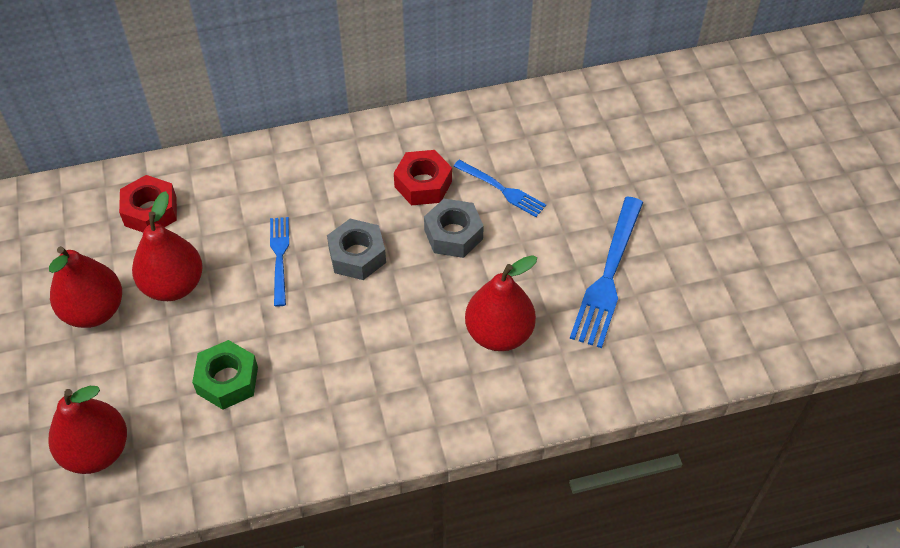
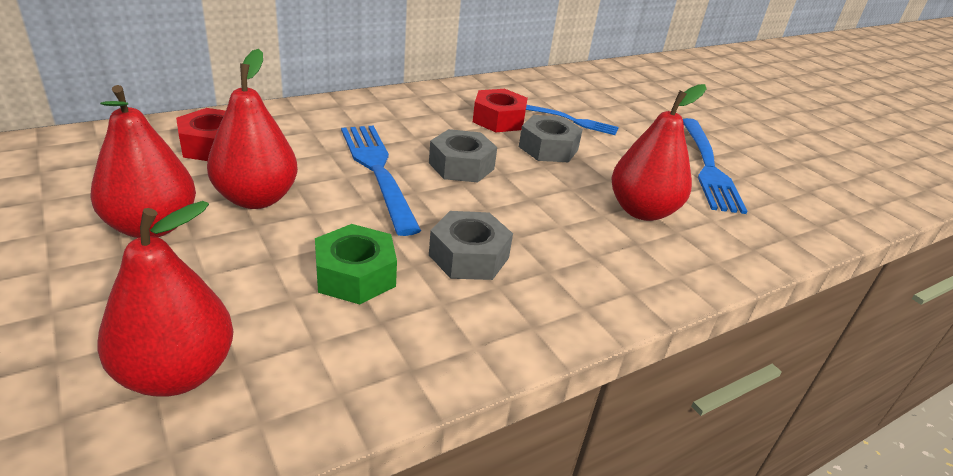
camera: 20 degrees left, 20 degrees down
blue fork [270,217,289,307] -> blue fork [341,126,421,236], size x1.69
none -> grey nut [429,211,513,280]

